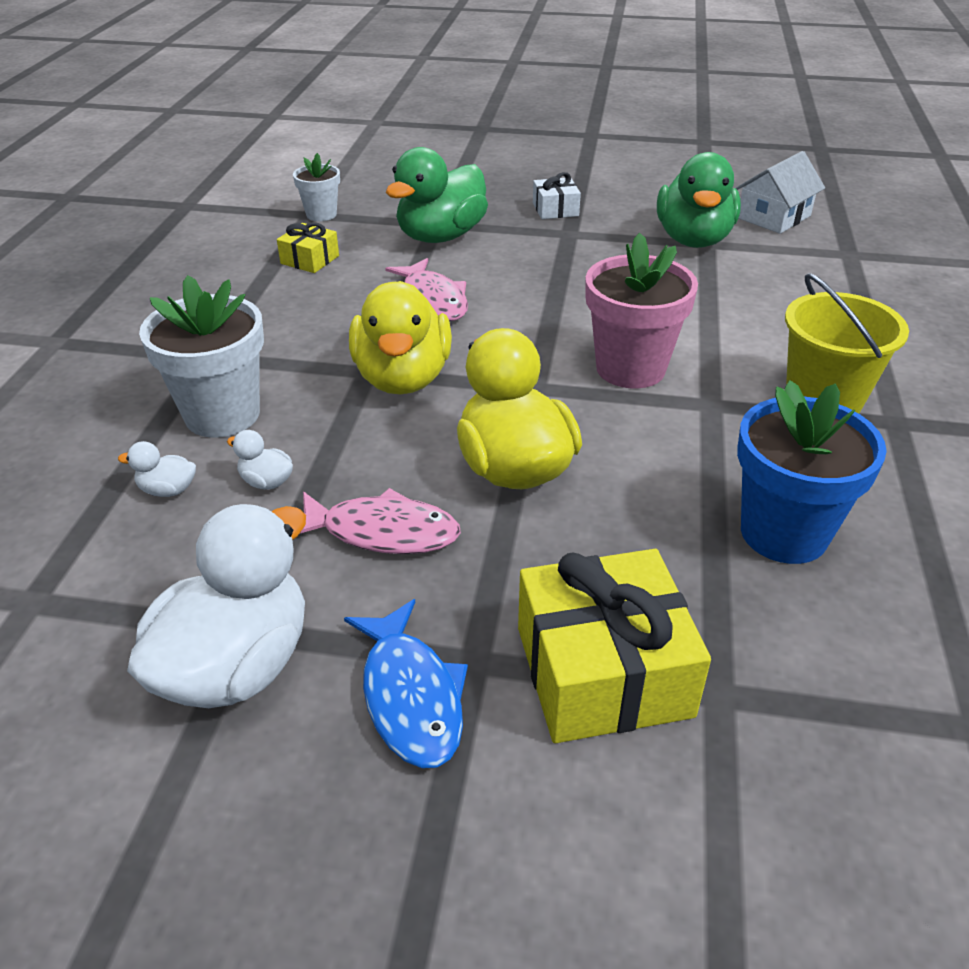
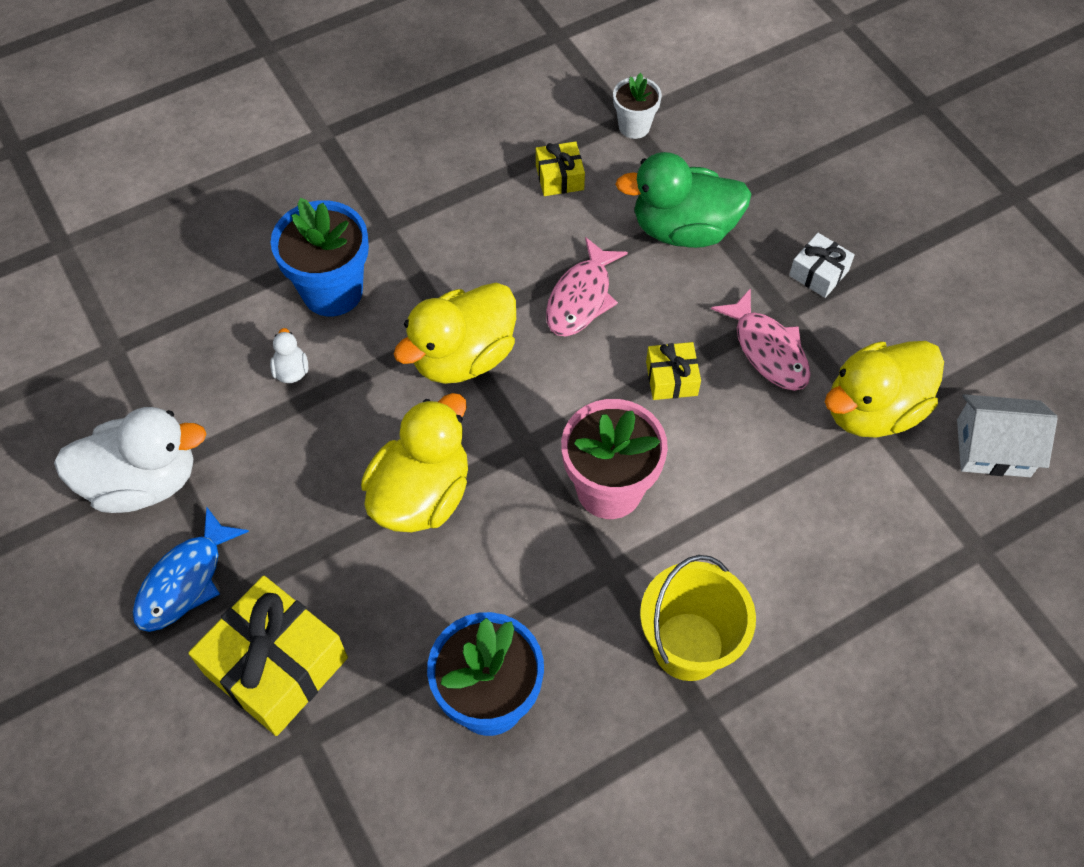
camera: 50 degrees right, 20 degrees up
white duck [118,441,196,497] -> none
white flower pot [139,275,264,438] -> blue flower pot [271,198,369,316]
pink fish [300,488,461,554] -> pink fish moved to [711,288,811,391]
green duck [657,152,741,248] -> yellow duck [825,341,944,438]
none -> yellow gift [646,342,701,400]

